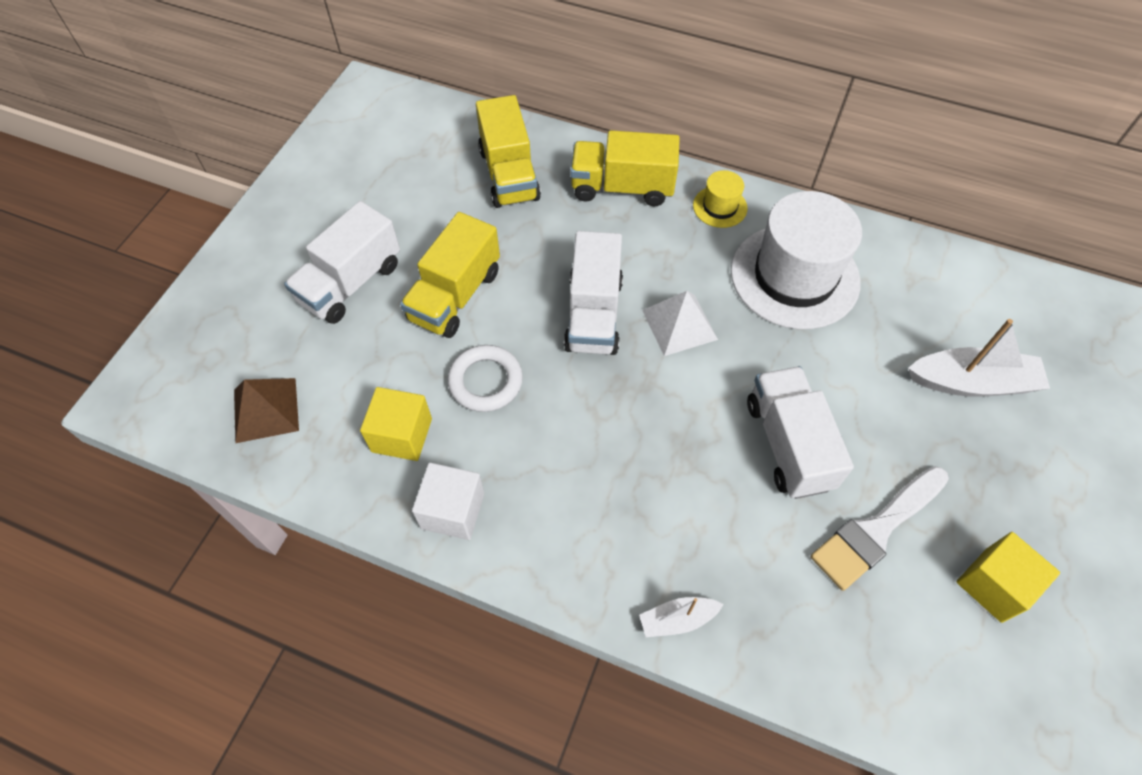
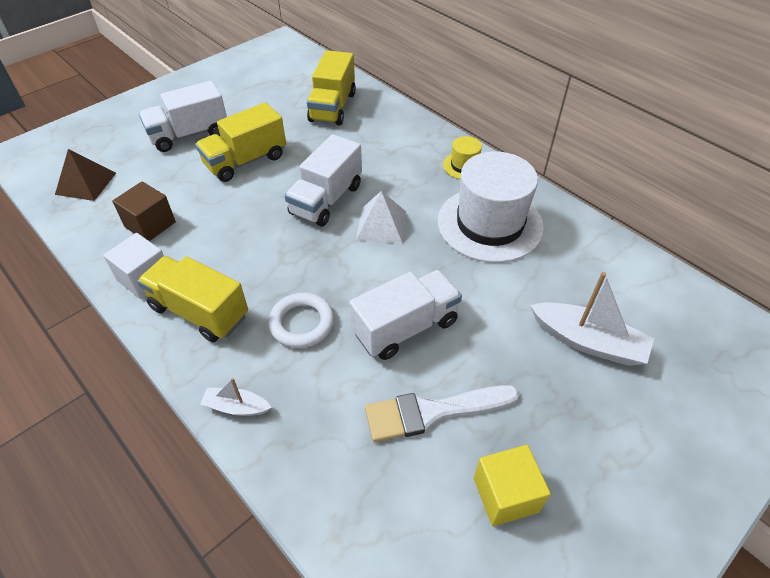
camera: 25 degrees right, 10 degrees down
yellow cube [360,387,432,461] -> brown cube [112,181,176,241]
white ring [447,345,523,412] -> white ring moved to [268,293,334,348]
yellow truck [570,130,680,206] -> yellow truck moved to [137,256,248,342]
white truck [747,366,854,499] -> white truck turned 45 degrees clockwise [349,270,462,360]

